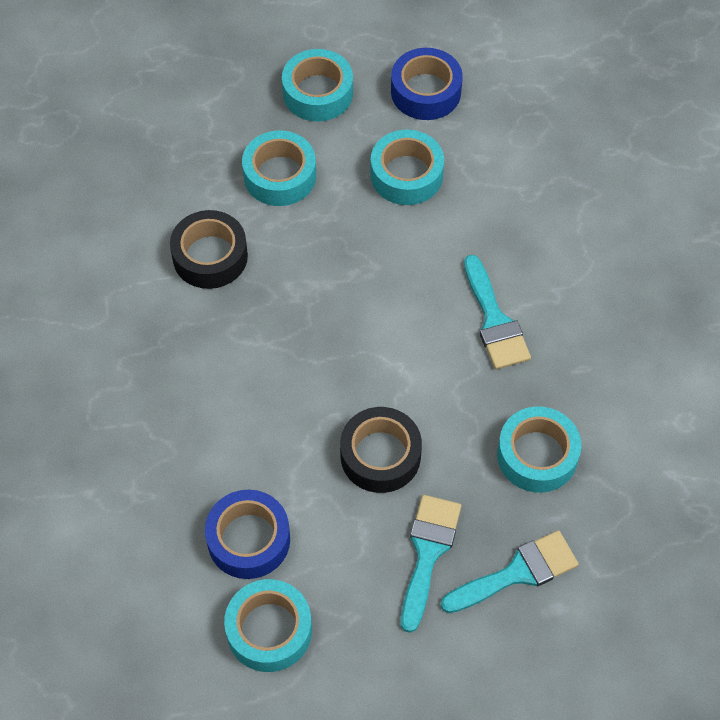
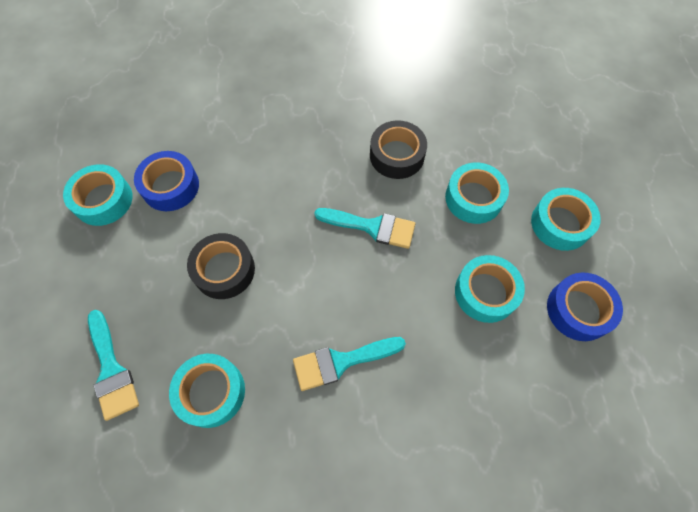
camera: 90 degrees right, 5 degrees up
turquoise brush [401,495,461,633] -> turquoise brush moved to [314,208,415,249]

